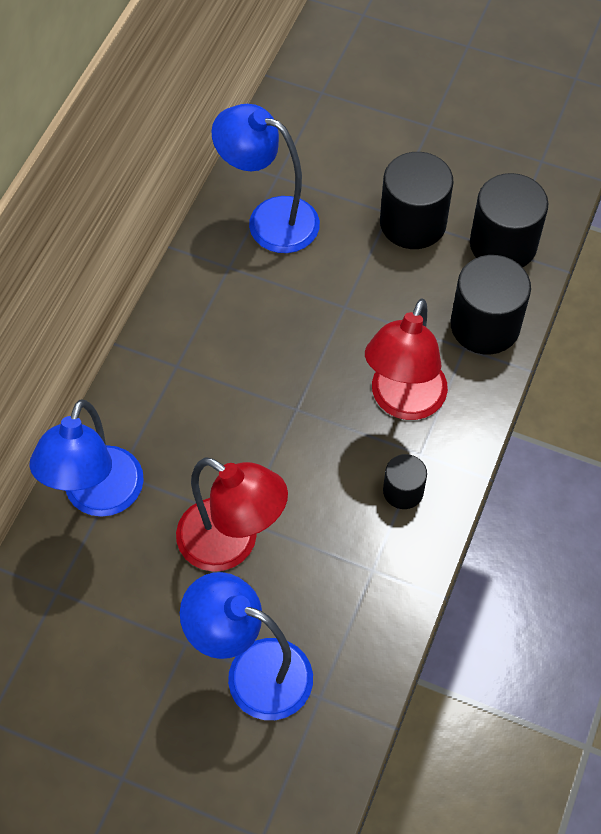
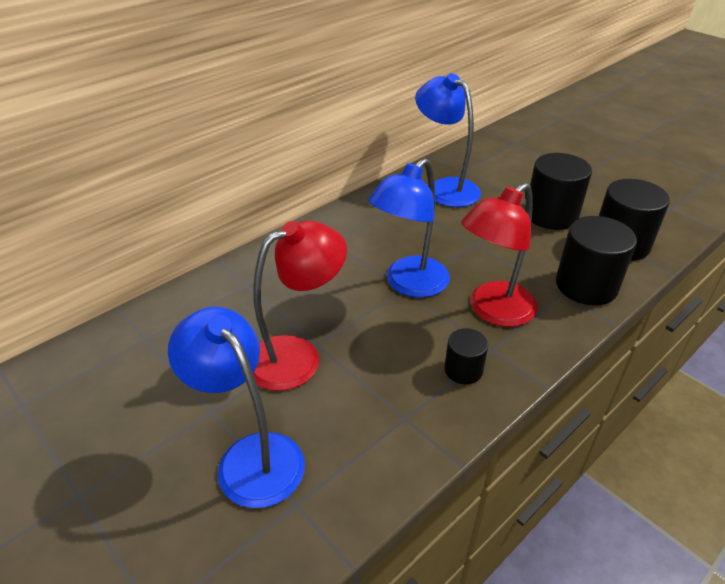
camera: 25 degrees right, 20 degrees down
blue lamp [29,400,144,517] -> blue lamp moved to [368,158,450,298]
red lamp [176,457,288,572] -> red lamp turned 90 degrees counterclockwise [253,221,347,391]

